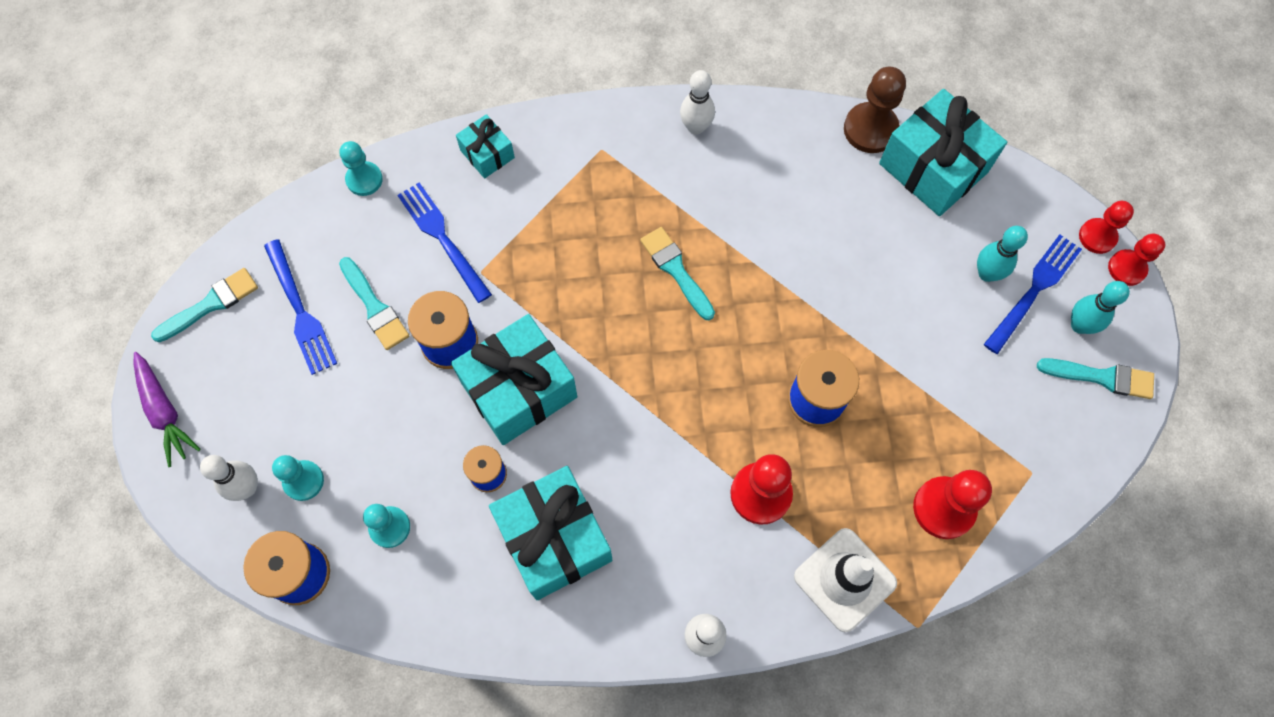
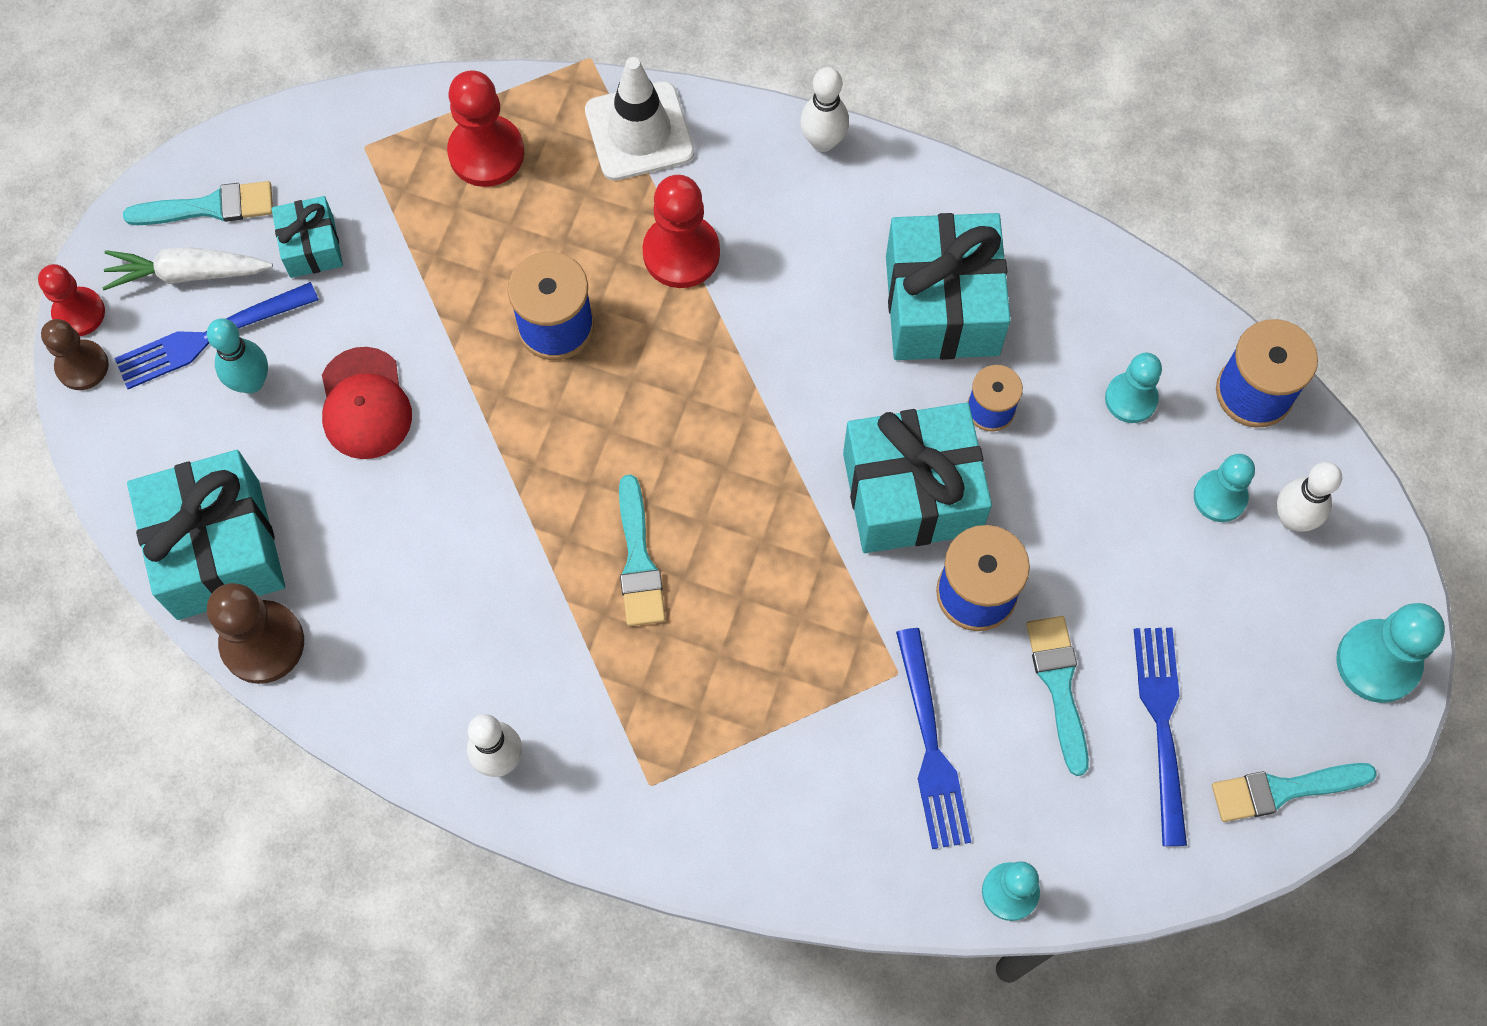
camera: 155 degrees left, 0 degrees up
purple carrot [134,352,201,467] -> turquoise pawn [1336,603,1445,703]
turquoise gift [456,114,515,178] -> turquoise gift moved to [272,196,343,278]
turquoise brush [1037,358,1154,399] -> turquoise brush turned 135 degrees clockwise [123,181,273,225]
turquoise bowling pin [1071,281,1130,334] -> white carrot [102,247,273,290]
red pawn [1079,201,1134,254] -> brown pawn [41,319,109,390]
none -> red cap [322,347,412,459]

